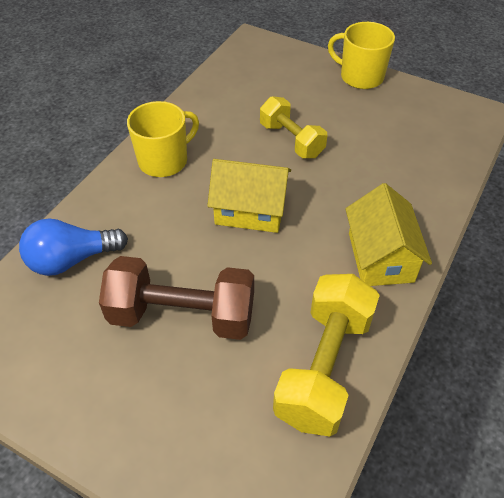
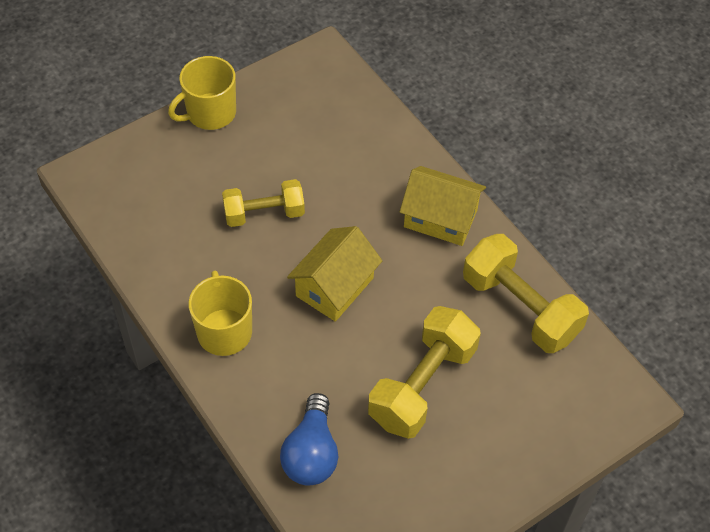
camera: 65 degrees left, 5 degrees up
brown dumbbell [99,256,254,340] -> yellow dumbbell [368,306,481,439]

